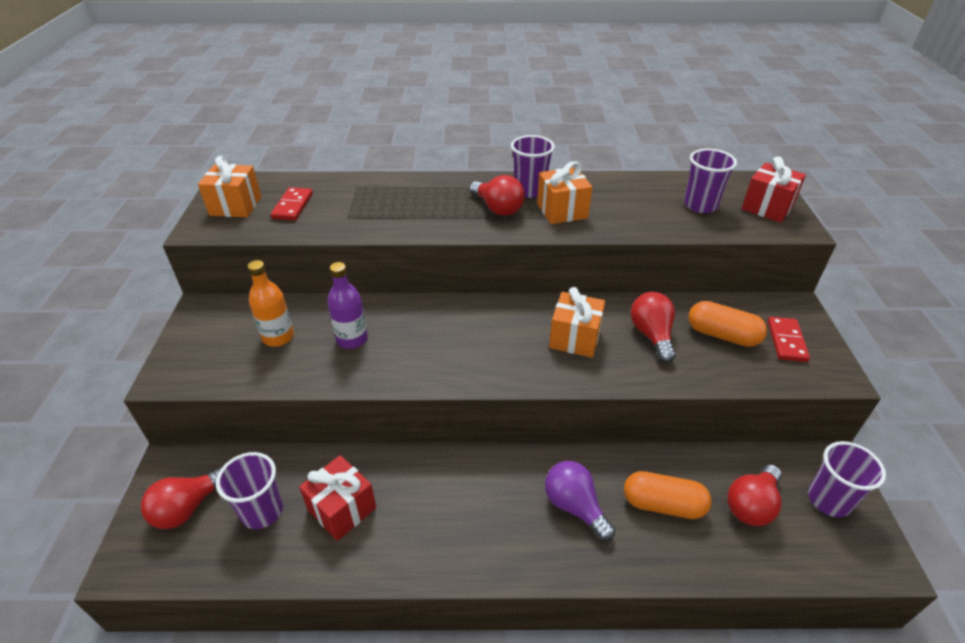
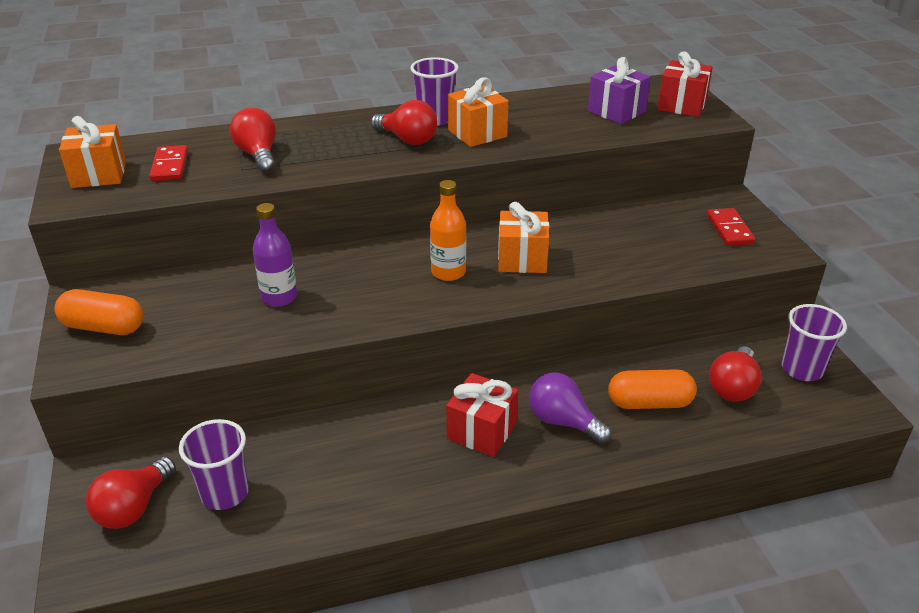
camera: 15 degrees left, 5 degrees down
orange bottle [247,260,294,347] -> orange bottle moved to [430,180,466,281]
red gift [299,455,376,541] -> red gift moved to [446,373,518,457]
red light bulb [631,292,676,363] -> red light bulb moved to [230,107,276,173]
purple cup [684,148,737,213] -> purple gift [588,57,651,124]
orange capsule [688,301,767,347] -> orange capsule moved to [55,289,143,335]

